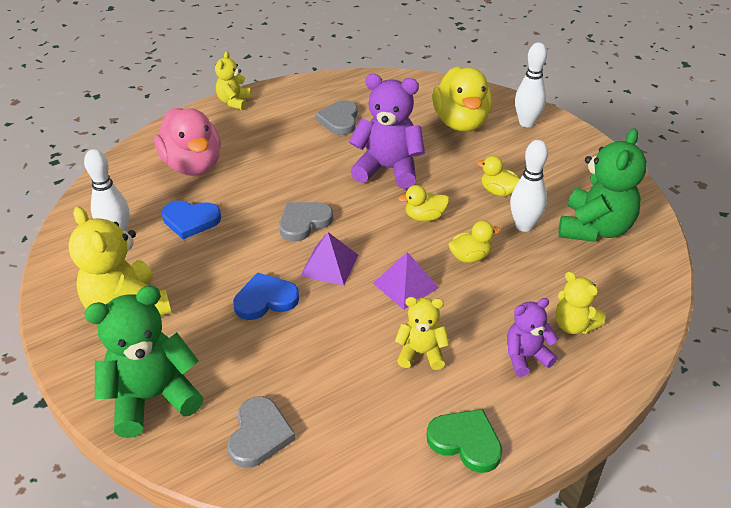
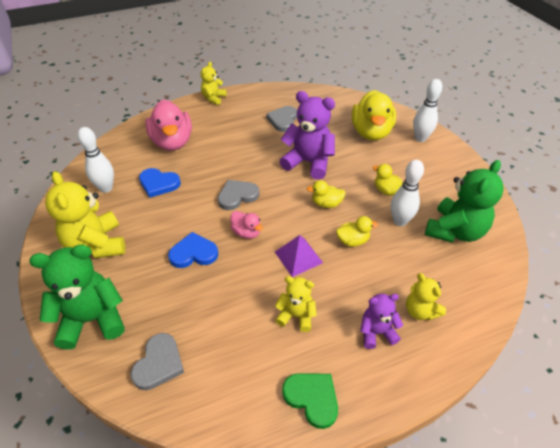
camera: 10 degrees right, 5 degrees up
purple pyramid [300,232,358,286] -> pink duck [230,211,263,239]

